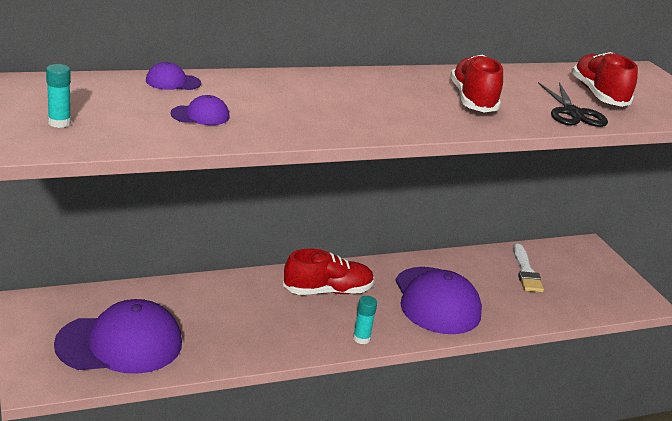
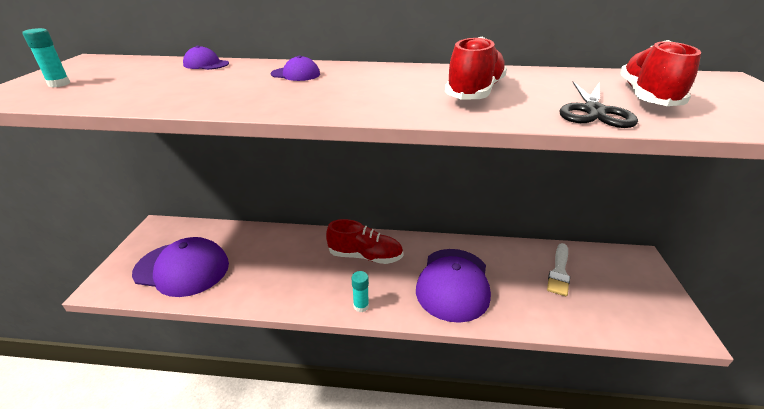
camera: 30 degrees right, 5 degrees up
purple cap [170,95,230,125] -> purple cap moved to [271,55,320,81]

